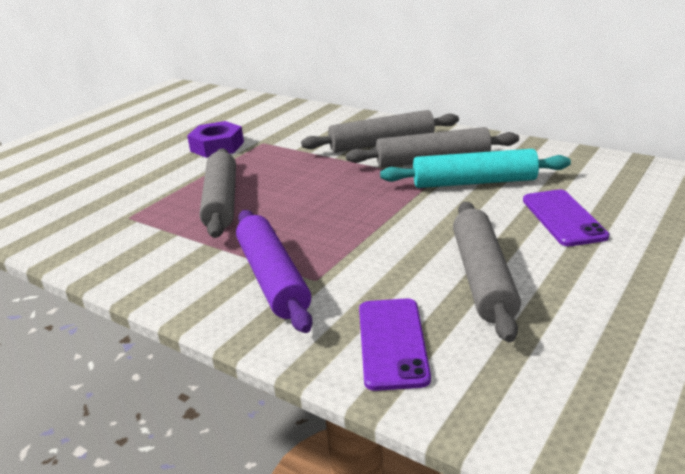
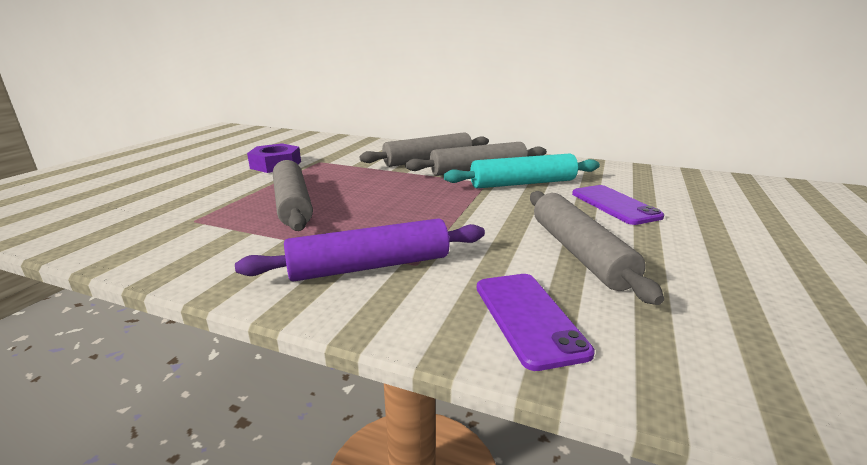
camera: 15 degrees left, 5 degrees down
purple rolling pin [236,210,313,333] -> purple rolling pin turned 75 degrees counterclockwise [235,219,485,282]

